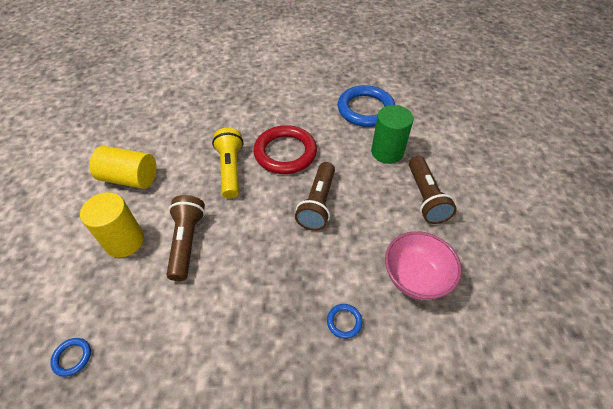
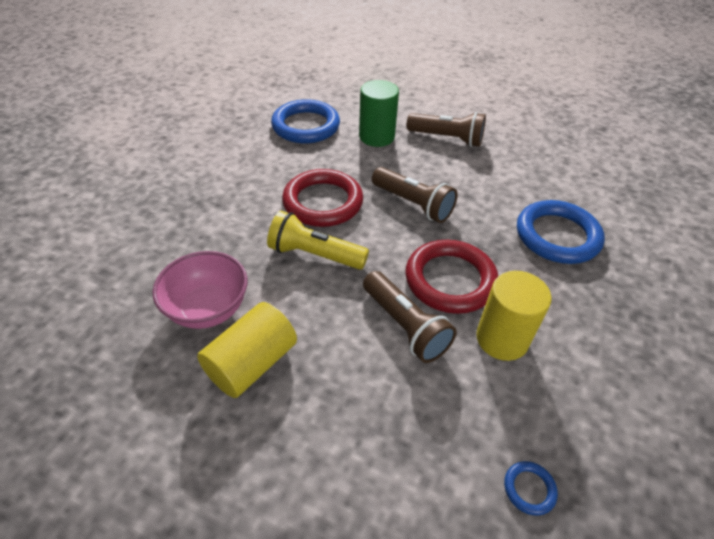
camera: 65 degrees left, 5 degrees down
yellow cylinder [80,192,144,258] -> yellow cylinder moved to [476,271,551,361]
brown flashlight [166,195,205,281] -> brown flashlight turned 150 degrees counterclockwise [363,271,457,363]
blue ring [327,304,363,339] -> blue ring [517,200,605,264], size x2.40
pink bowl [385,231,462,300] -> pink bowl moved to [152,251,248,329]
none -> red ring [405,240,498,314]

